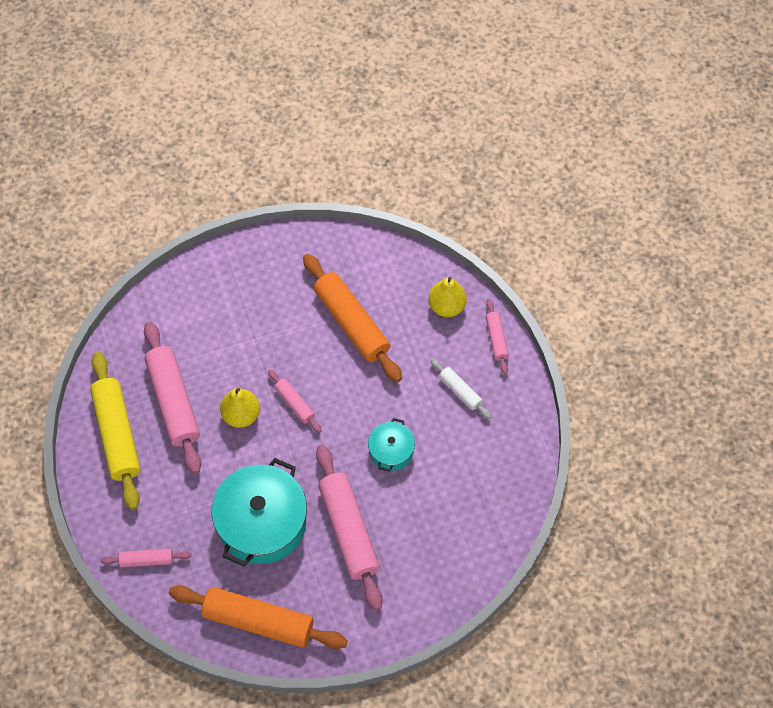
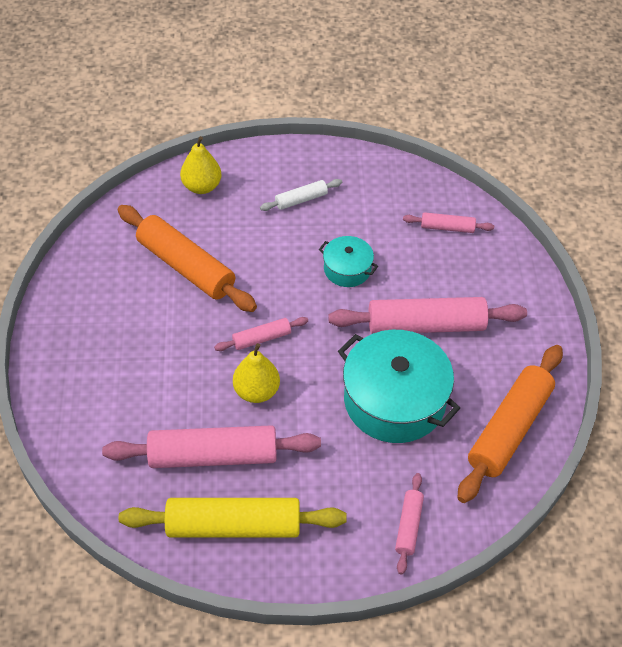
camera: 75 degrees left, 10 degrees down
orange rolling pin [303,254,402,382] -> orange rolling pin turned 60 degrees clockwise [117,205,257,312]
pink rolling pin [486,299,509,374] -> pink rolling pin moved to [403,212,494,233]

